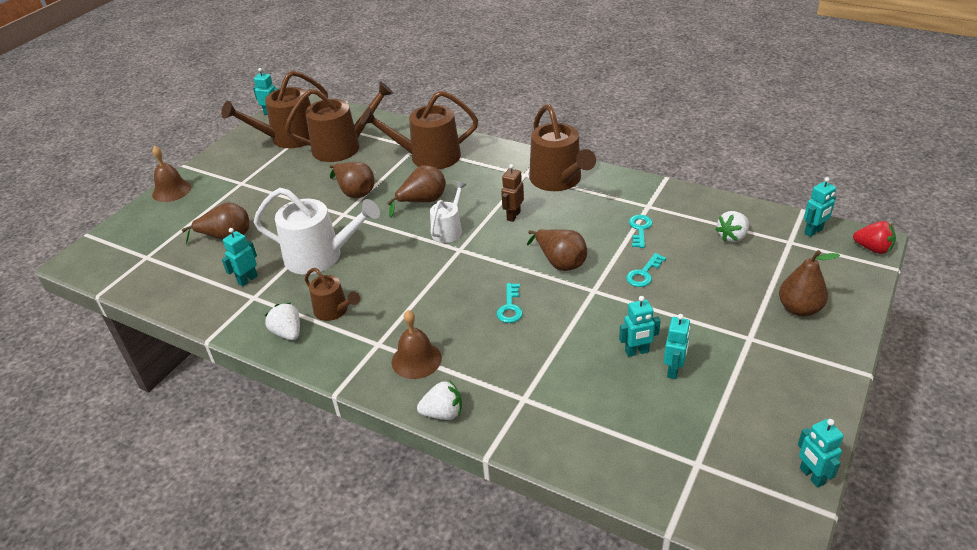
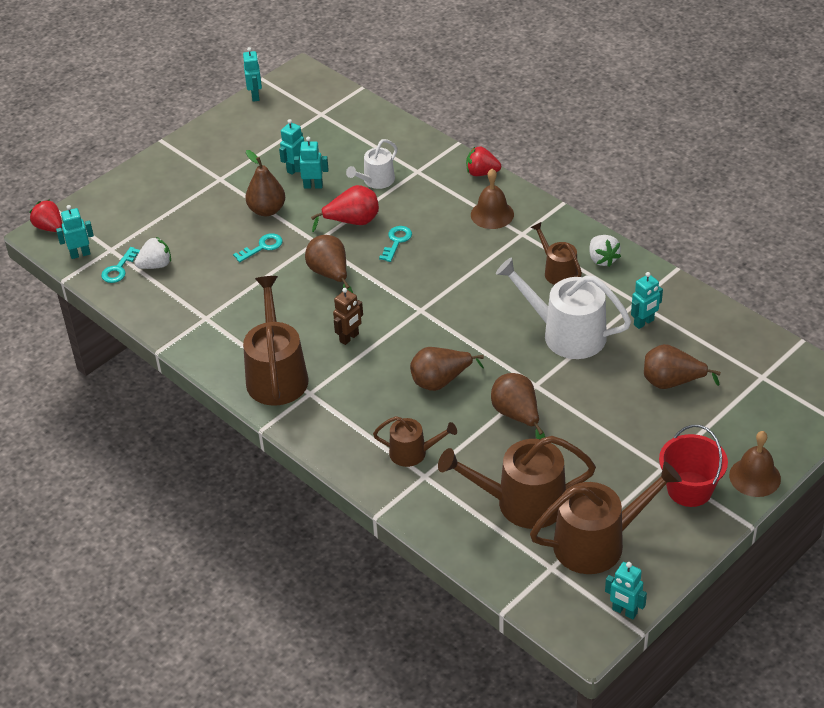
camera: 165 degrees left, 5 degrees up
brown watering can [361,90,478,169] -> brown watering can [373,416,457,467], size x0.56
white strawberry [417,381,462,420] -> red strawberry [466,146,501,176]
white watering can [430,181,467,243] -> white watering can moved to [346,139,397,189]
turquoise key [629,215,652,248] -> turquoise key moved to [101,247,140,283]
brown pear [779,250,840,317] -> brown pear moved to [245,150,285,216]
none -> red pear [311,185,379,232]
none -> red bucket [659,425,728,507]

